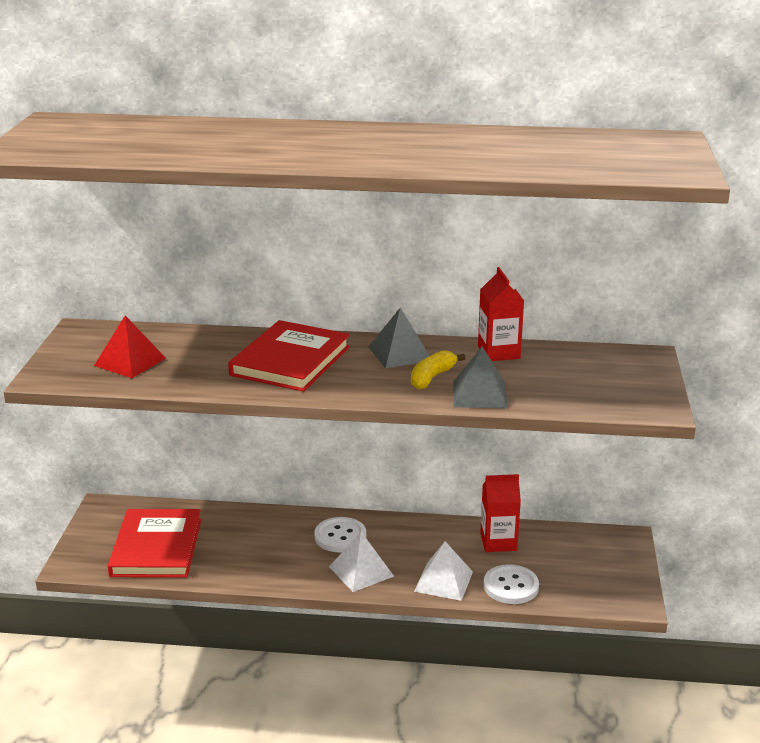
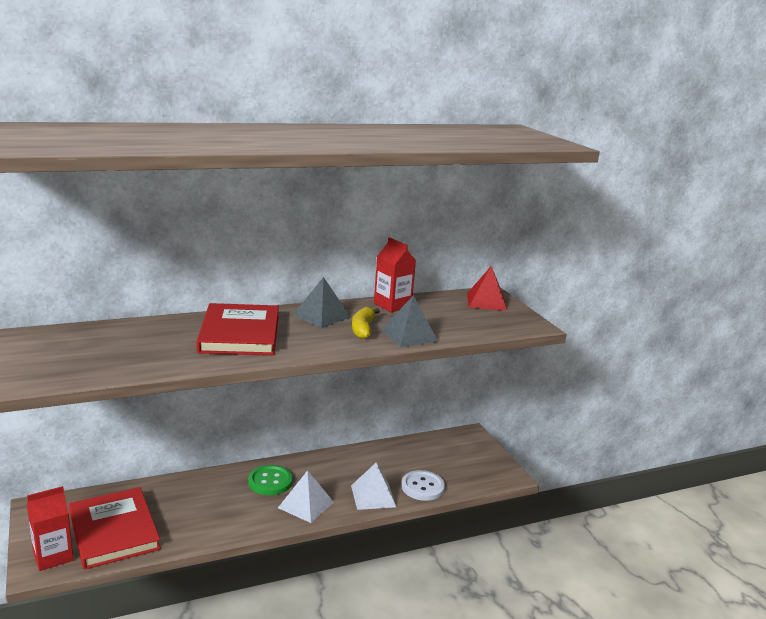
camera: 30 degrees left, 5 degrees down
red pyramid [94,316,166,378] -> red pyramid moved to [467,266,507,311]
white button [315,517,366,552] -> green button [248,465,293,495]
red carton [480,474,521,552] -> red carton moved to [27,486,74,571]

